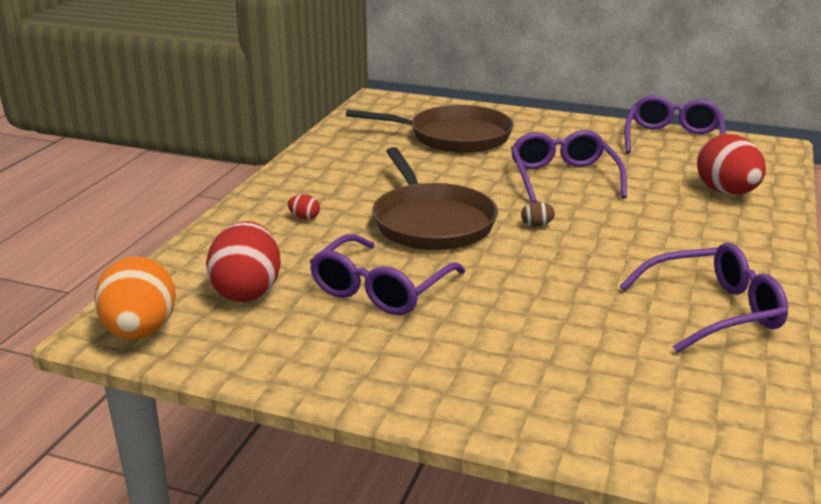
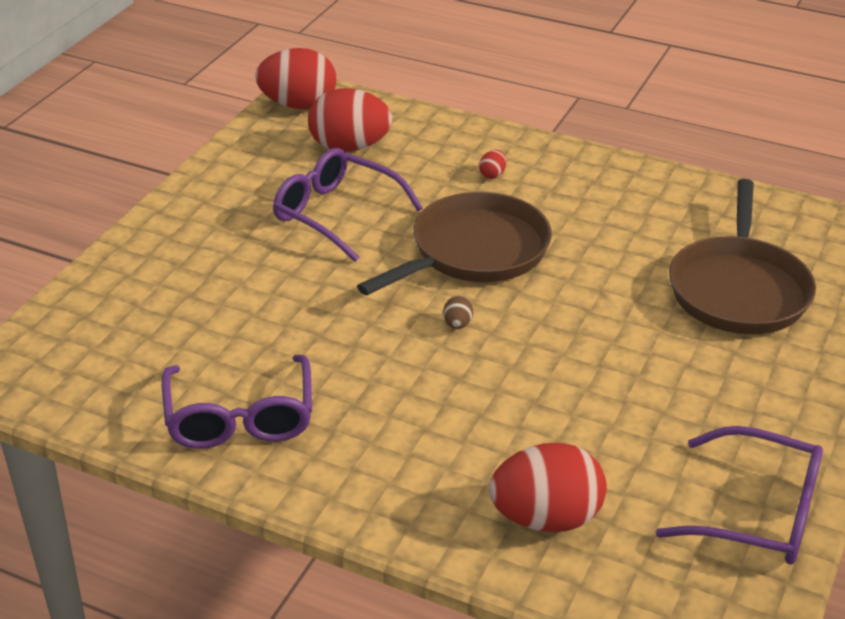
camera: 95 degrees right, 10 degrees up
orange egg [94,256,176,340] -> red egg [255,48,337,109]
brown pan [372,147,498,250] -> brown pan turned 150 degrees clockwise [357,192,552,295]
purple glasses [511,130,627,202] -> none

